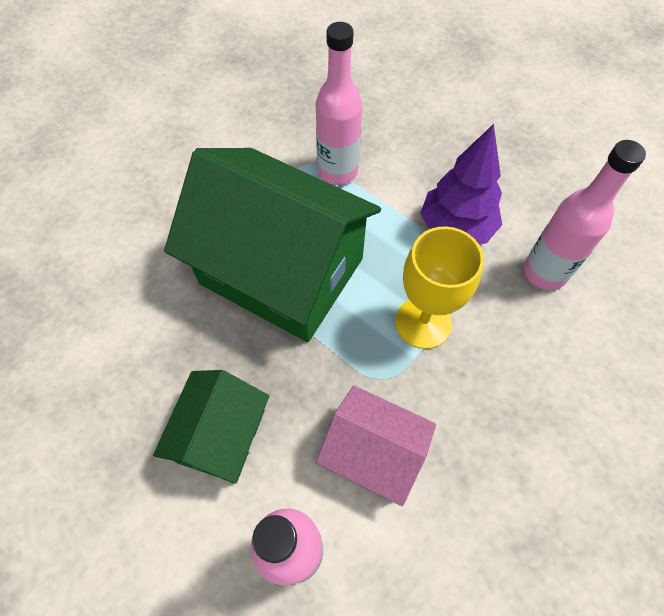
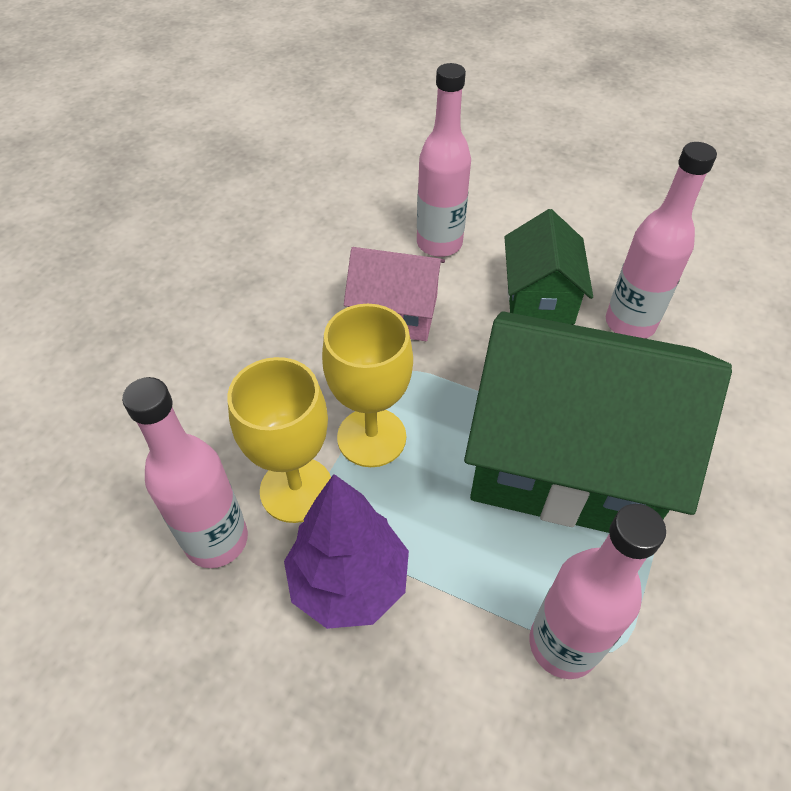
camera: 165 degrees right, 10 degrees down
none -> yellow goblet [227,357,331,523]
none -> pink bottle [606,142,717,339]

